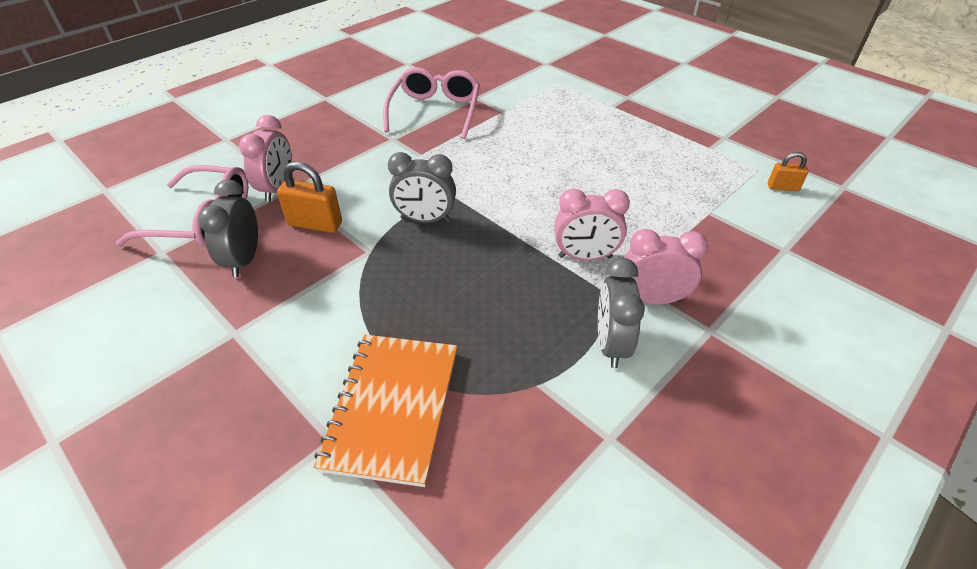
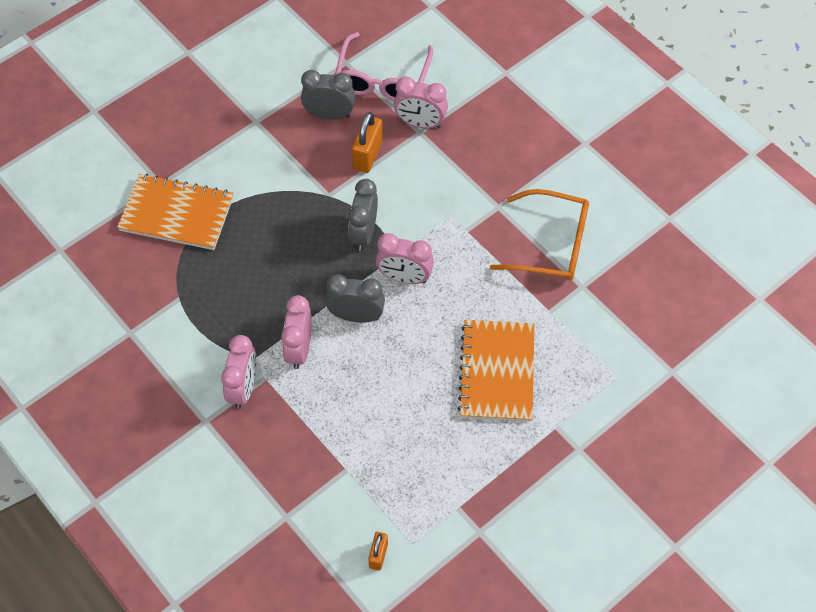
camera: 95 degrees right, 15 degrees up
pink glasses [383,67,480,139] -> orange glasses [490,189,589,281]
grey clock [598,258,645,368] -> grey clock moved to [326,274,385,323]
none -> pink clock [375,233,434,284]
none -> orange notebook [457,320,534,422]

